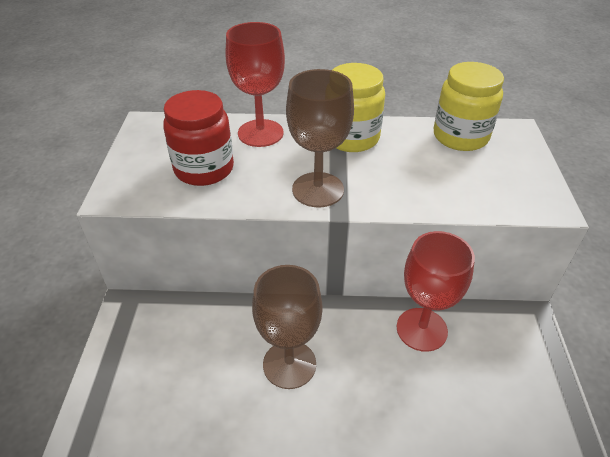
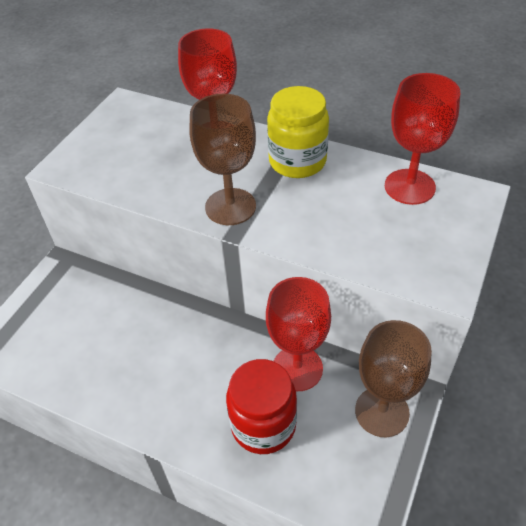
camera: 25 degrees right, 5 degrees up
red jar [163,90,234,186] -> red jar moved to [226,359,297,454]
brown goblet [252,265,323,389] -> brown goblet moved to [355,320,432,437]
yellow jar [434,62,504,151] -> red goblet [385,73,460,205]

